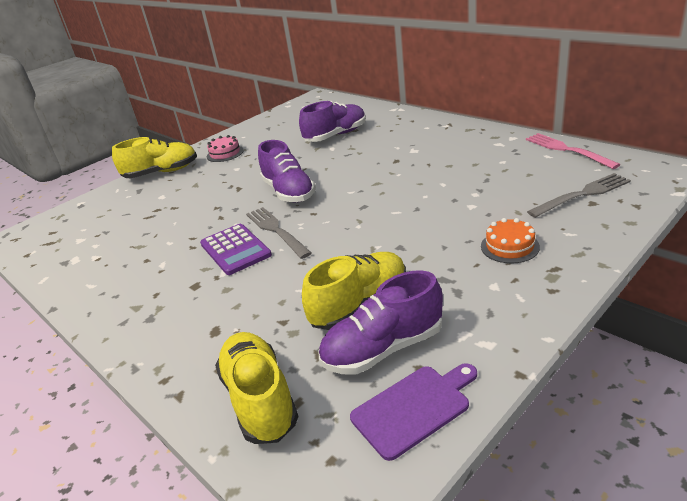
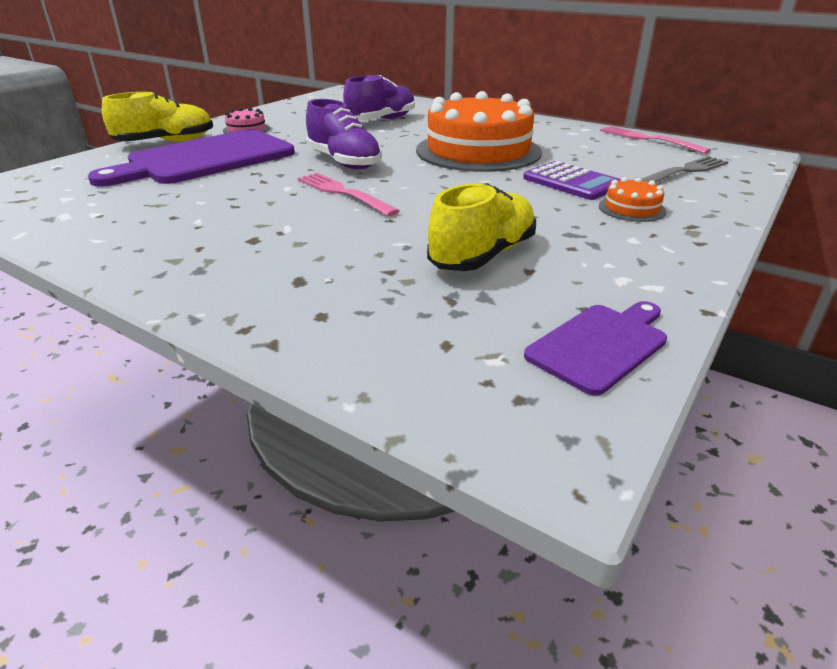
camera: 15 degrees left, 0 degrees up
purple calculator [200,224,272,275] -> purple calculator moved to [523,161,621,200]
yellow shoe [215,332,298,444] -> none
grey fork [246,207,312,259] -> pink fork [297,173,399,216]
purple shoe [319,270,443,374] -> none
none -> purple cutting board [88,129,295,187]
none -> orange cake [416,91,542,172]

